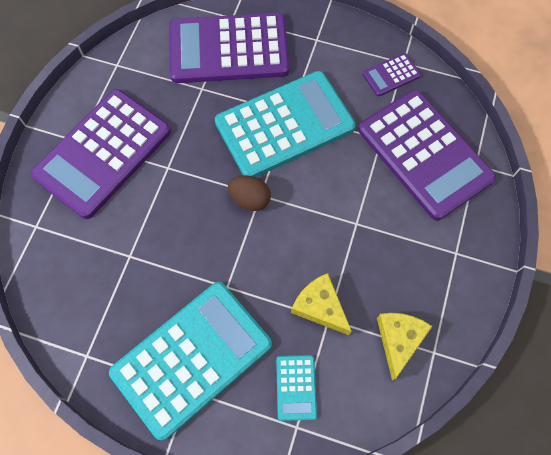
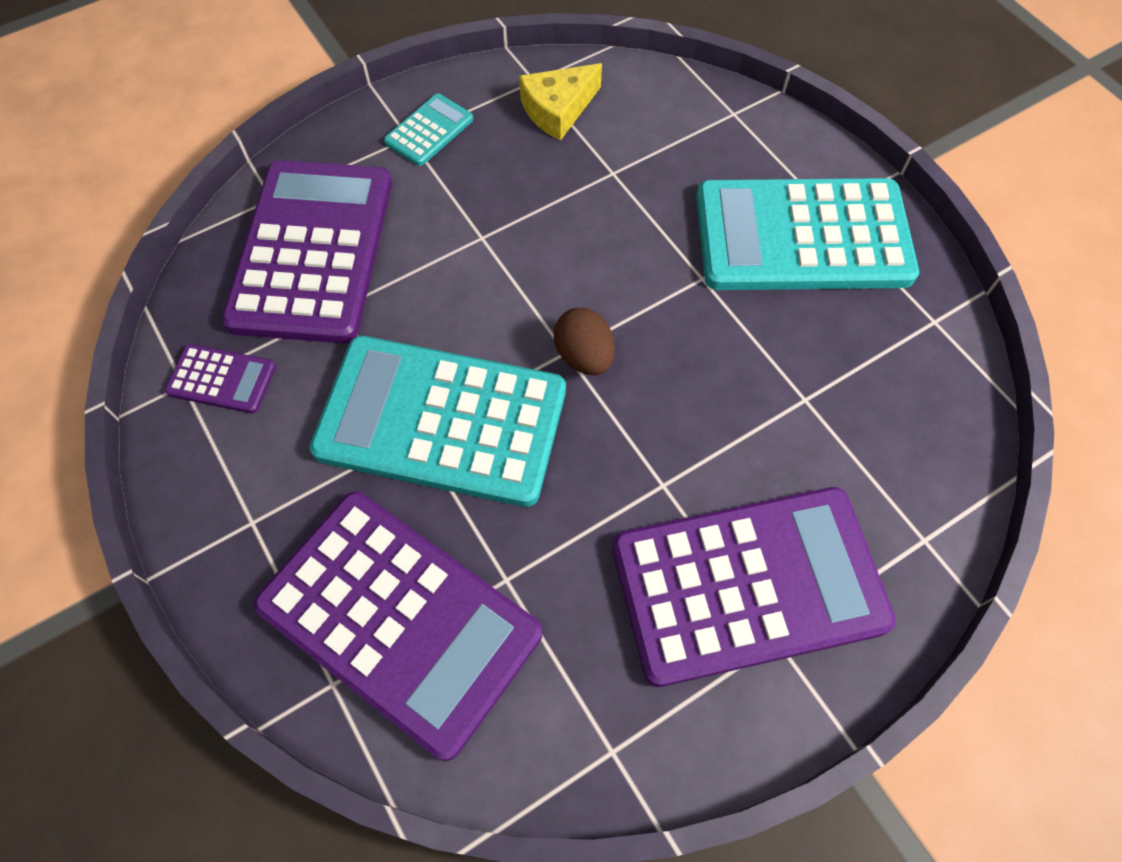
camera: 140 degrees left, 5 degrees down
turquoise calculator [276,355,317,421] -> turquoise calculator moved to [384,93,473,166]
yellow cheese [291,273,352,335] -> none

